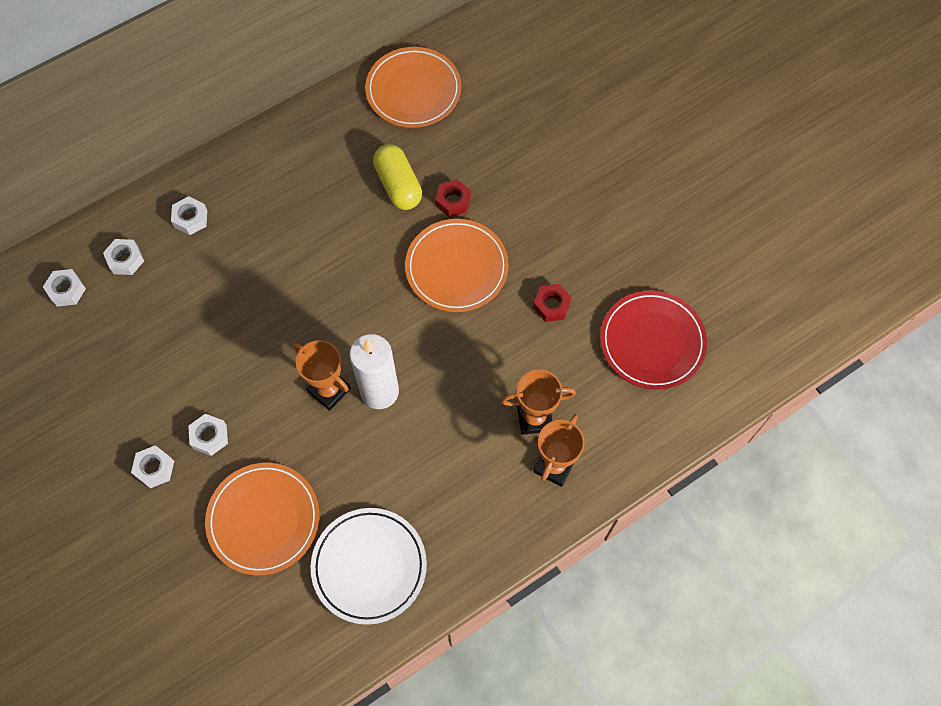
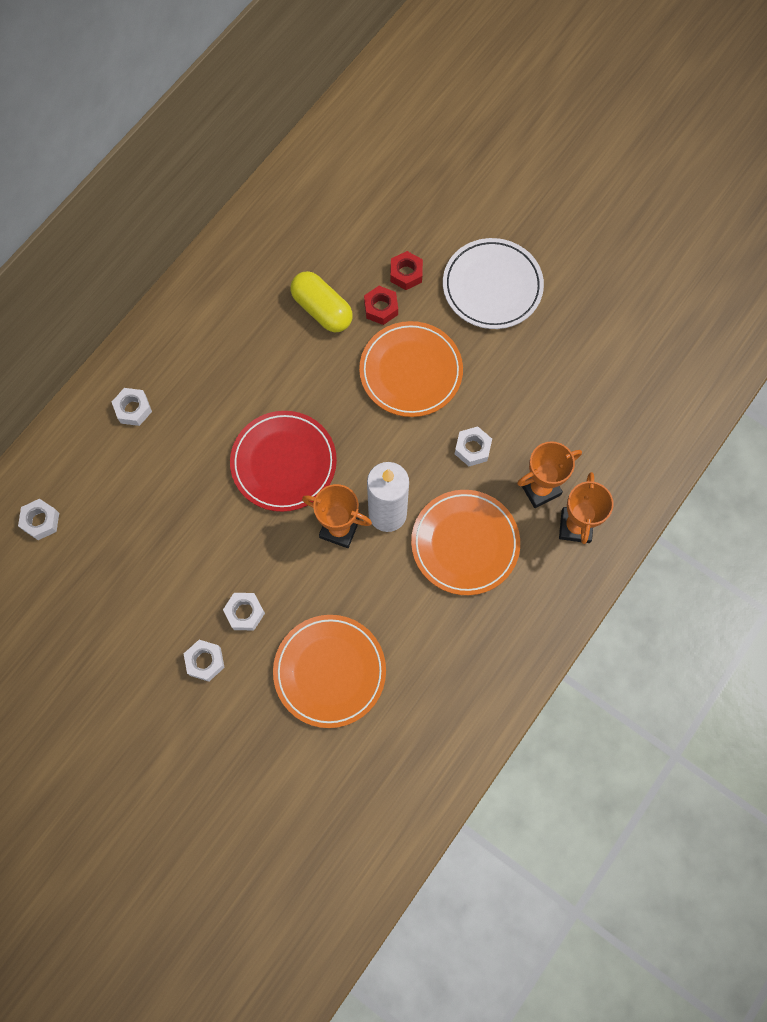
camera: 20 degrees left, 5 degrees up
white nut [103,239,144,275] -> white nut moved to [455,426,492,466]
white plate [311,508,427,625] -> white plate moved to [443,238,544,329]
orange plate [365,47,461,128] -> orange plate moved to [411,490,520,595]
red nut [533,284,572,322] -> red nut moved to [390,251,423,290]
red plate [600,291,707,390] -> red plate moved to [230,411,337,512]

